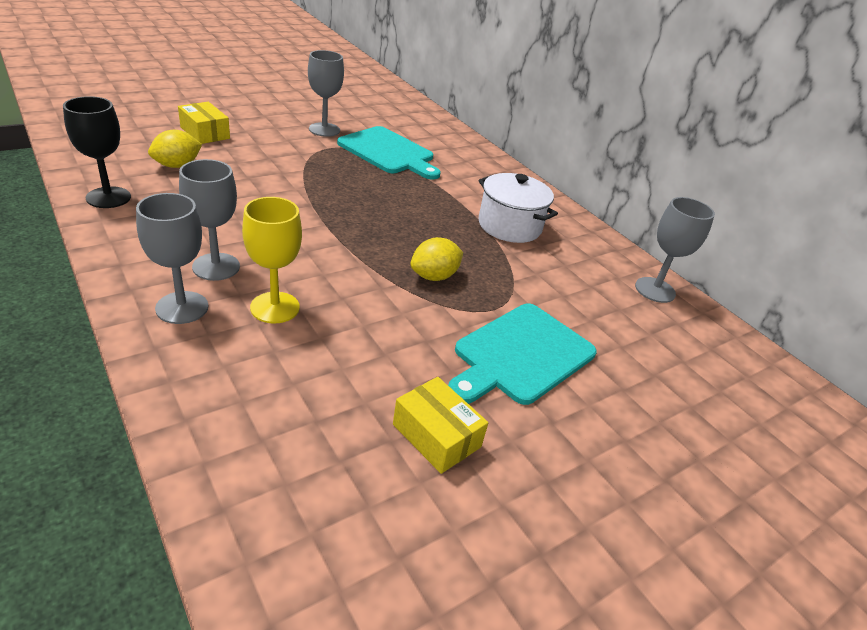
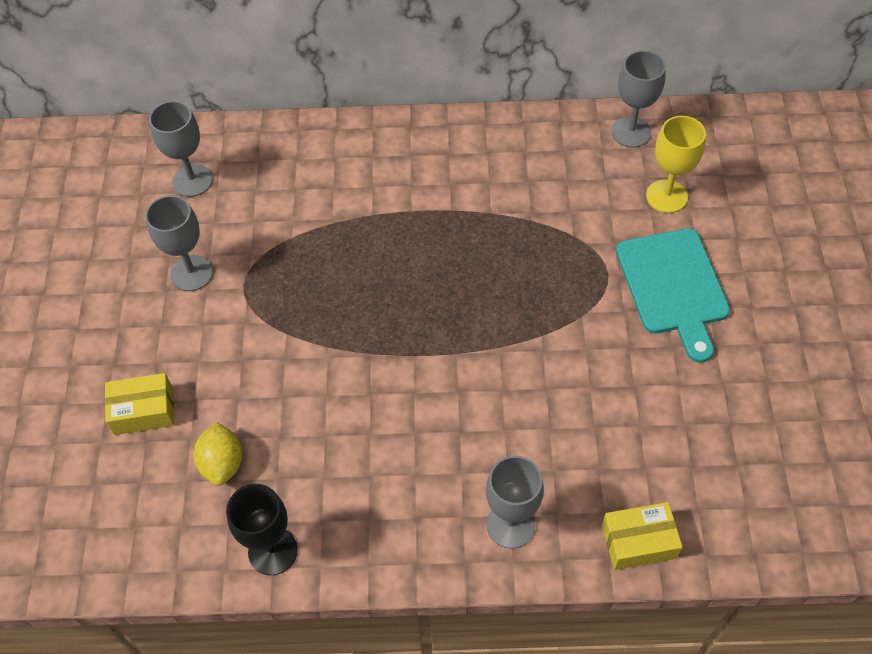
camera: 50 degrees left, 20 degrees up
grey goblet [179,159,240,281] -> grey goblet moved to [149,101,213,197]
yellow goblet [242,197,302,323] -> yellow goblet moved to [646,116,706,213]
turquoise cutting board [337,126,441,180] -> none
yellow box [393,377,488,474] -> yellow box moved to [602,502,683,570]
yellow lemon [410,237,463,281] -> none
white pot [478,173,558,243] -> none

